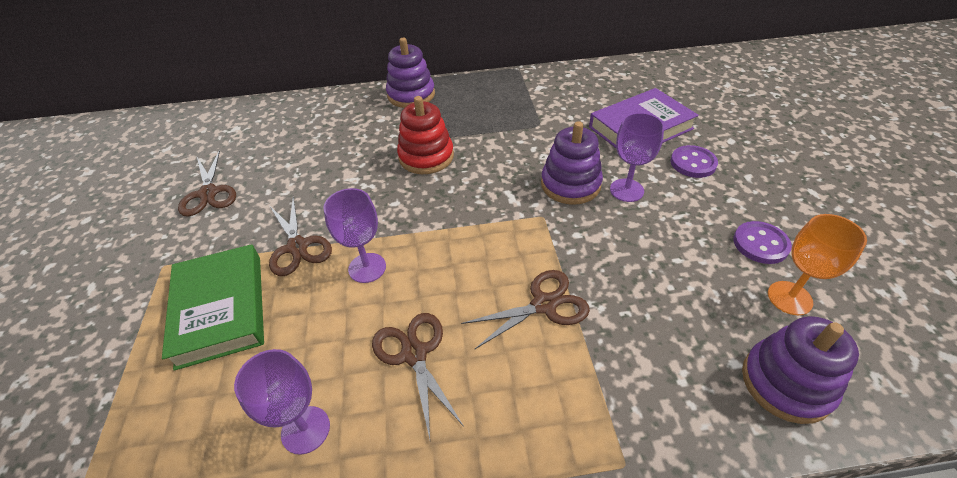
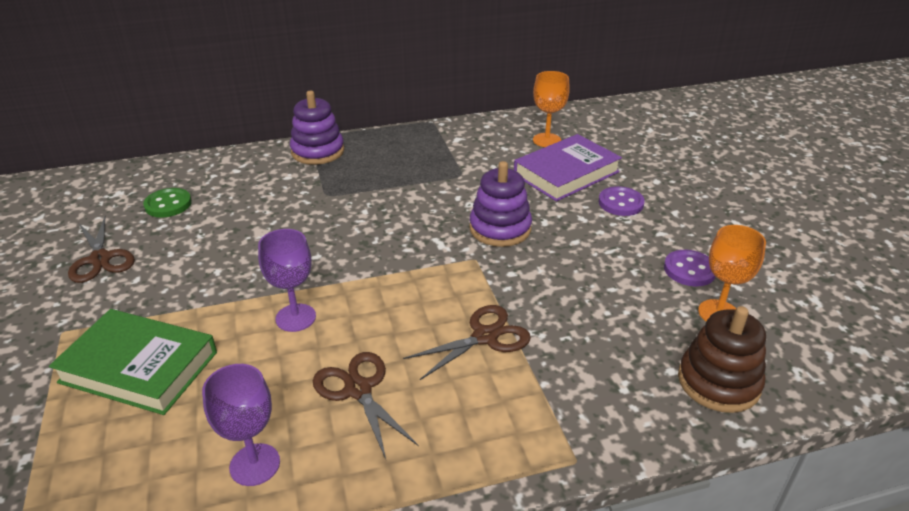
camera: 10 degrees left, 10 degrees down
green book [162,244,264,371] -> green book turned 45 degrees counterclockwise [49,309,217,415]
brown scissors [269,197,332,276] -> none
red stacking toy [397,96,454,174] -> none
purple goblet [610,113,664,202] -> none
purple stacking toy [742,316,859,424] -> brown stacking toy [678,306,766,413]
none -> green button [143,188,192,217]
none -> orange goblet [533,71,570,147]

